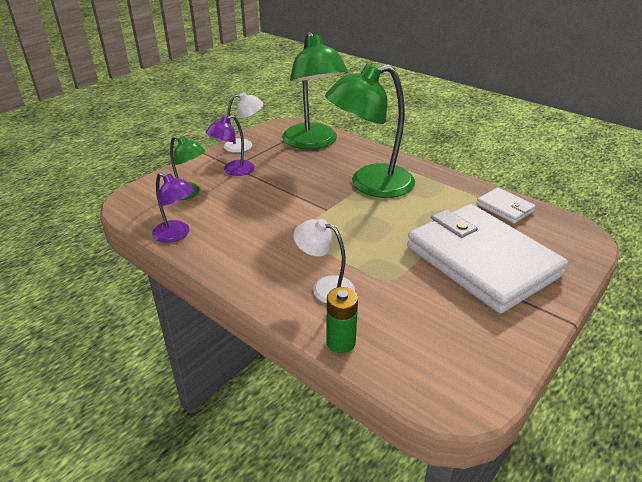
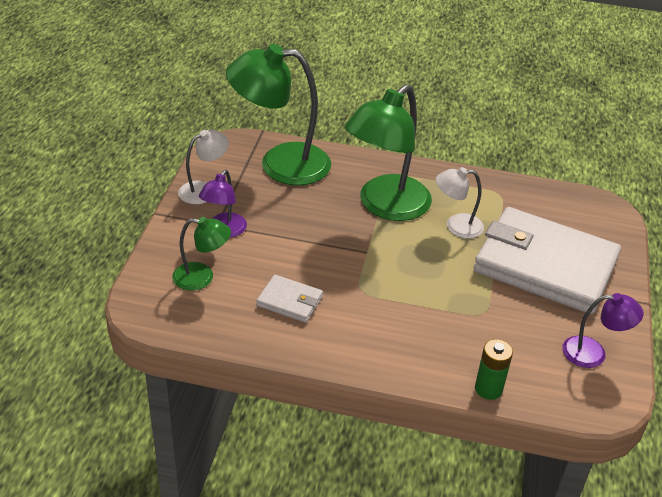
camera: 30 degrees left, 5 degrees up
purple lamp [152,173,195,243] -> purple lamp moved to [562,293,644,368]
green lamp [282,32,348,150] -> green lamp turned 135 degrees clockwise [226,44,331,186]
white lamp [293,219,355,303] -> white lamp moved to [436,167,484,238]
white wallet [476,187,536,223] -> white wallet moved to [256,275,323,323]

